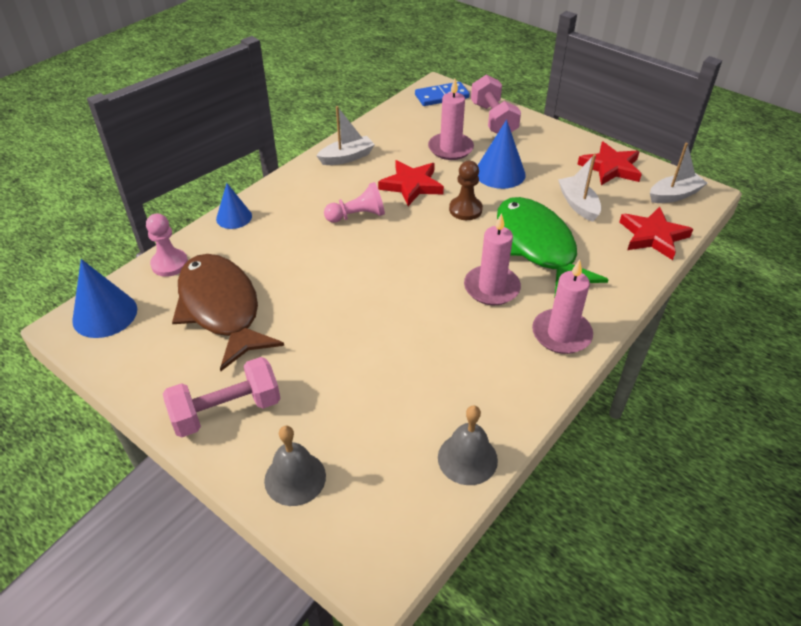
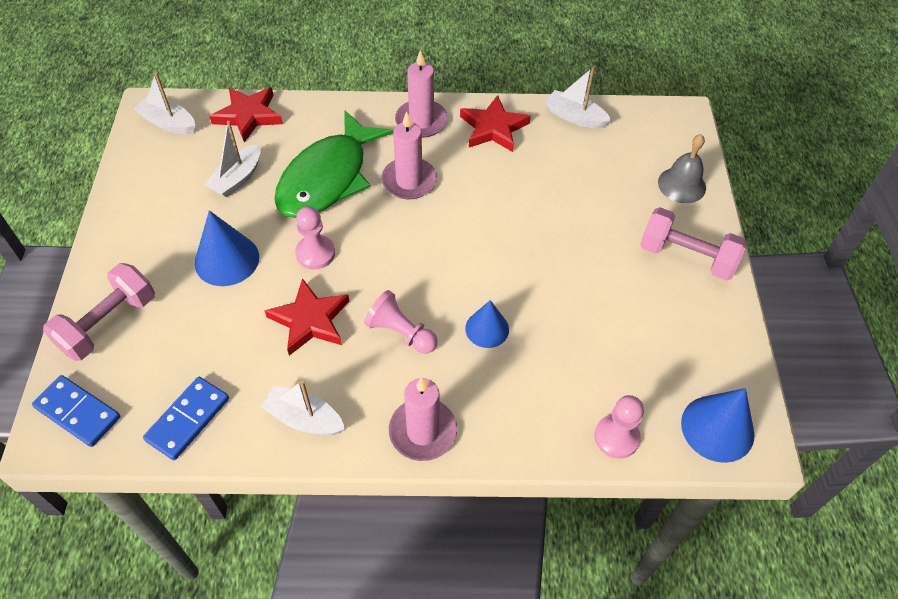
camera: 130 degrees left, 10 degrees up
brown fish [172,254,284,371] -> none
blue cone [216,183,252,229] -> blue cone moved to [465,300,509,348]
pink candle [428,79,474,160] -> pink candle moved to [389,377,457,461]
grey bell [438,405,498,485] -> white boat [546,67,611,129]
brown pawn [449,161,483,220] -> pink pawn [295,206,335,269]
red star [577,141,642,185] -> red star moved to [460,95,531,152]
none -> blue domino [143,377,229,460]

